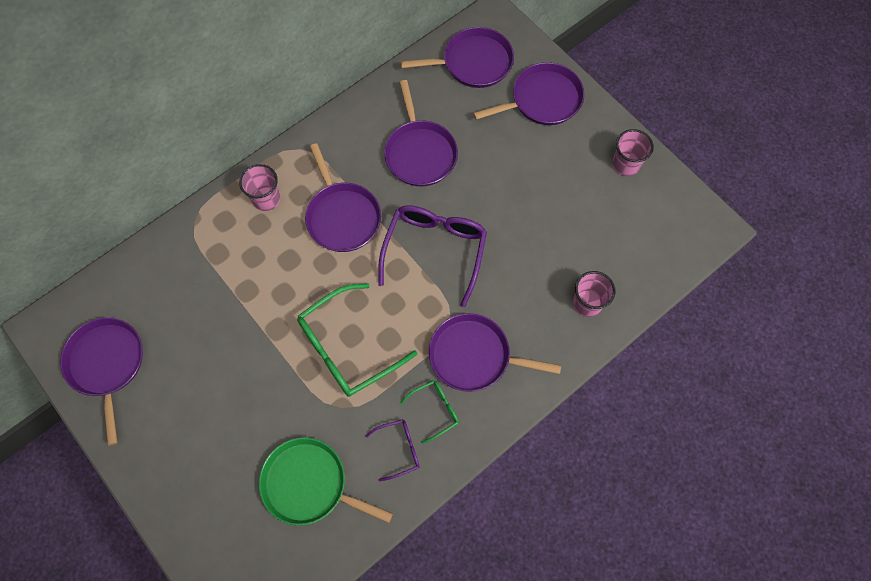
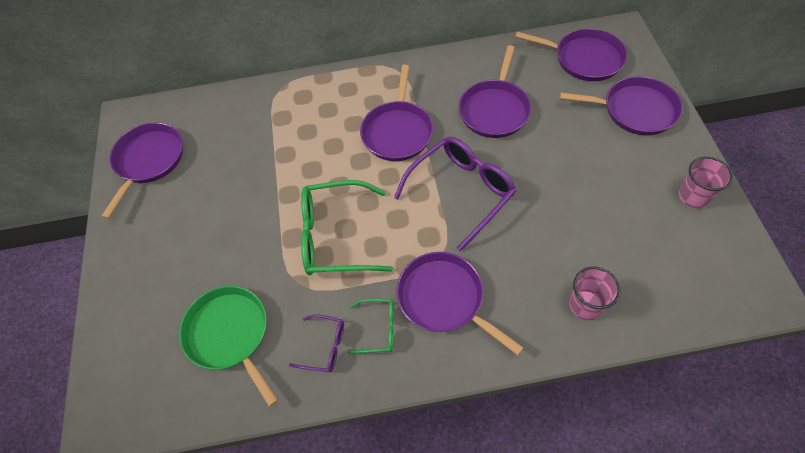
camera: 35 degrees right, 10 degrees down
pink cup [239,164,280,211] -> none

